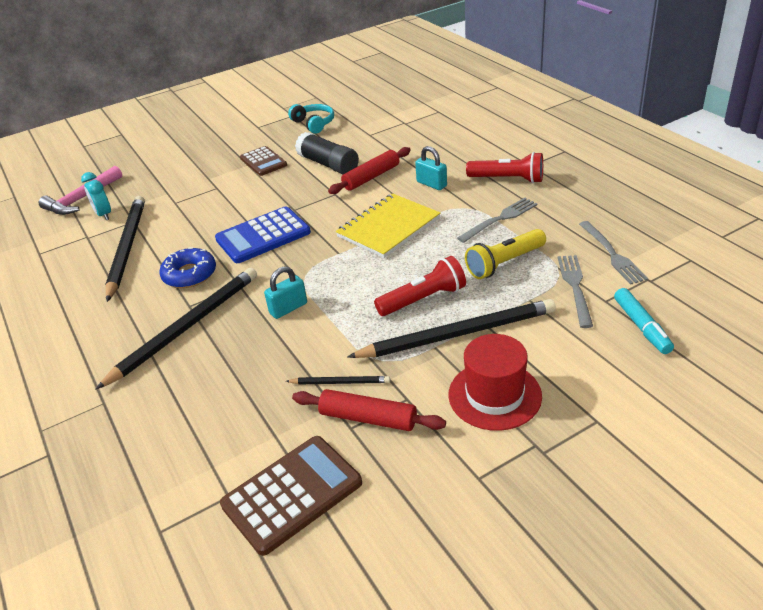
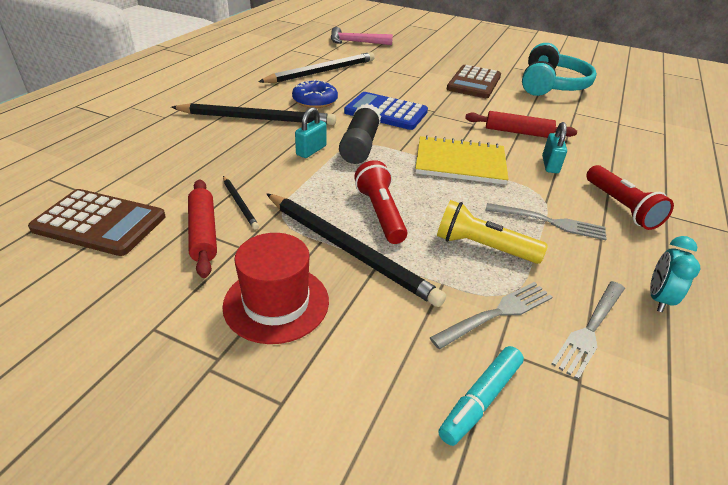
camera: 50 degrees right, 0 degrees up
turquoise clock [81,172,111,220] -> turquoise clock moved to [650,236,700,312]
brown calculator [240,146,287,176] -> brown calculator [447,65,501,98], size x1.51
turquoise padlock [264,266,307,319] -> turquoise padlock turned 75 degrees counterclockwise [295,107,326,158]
turquoise headphones [288,104,334,134] -> turquoise headphones [522,43,597,96], size x1.83
black glue stick [295,132,359,174] -> black glue stick moved to [339,103,381,164]
red flashlight [374,256,466,316] -> red flashlight turned 135 degrees counterclockwise [354,160,407,244]

